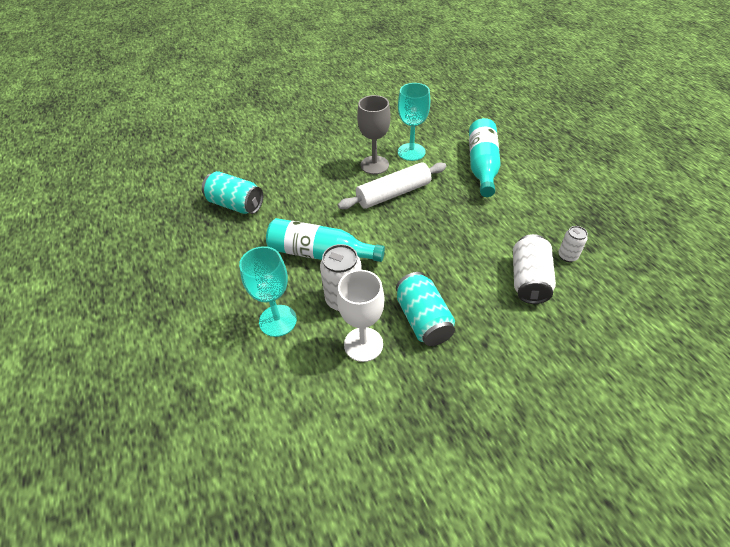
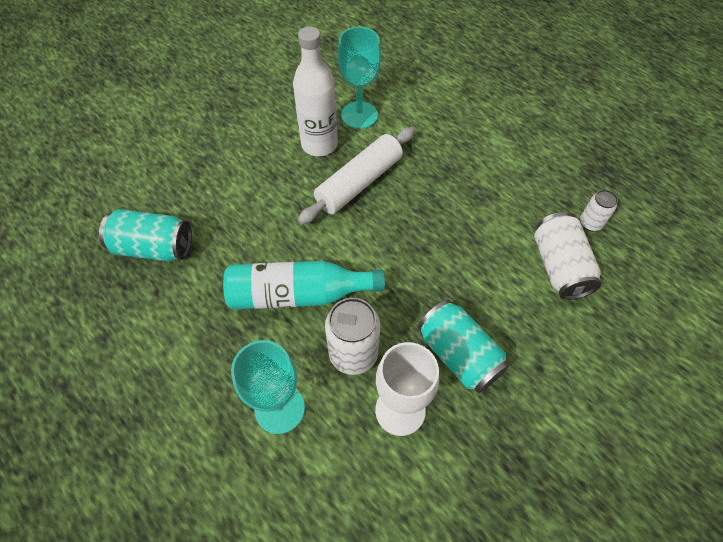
camera: 20 degrees left, 10 degrees up
grey goblet [357,95,391,174] -> white bottle [293,26,338,156]
turquoise bottle [469,118,501,197] -> none

